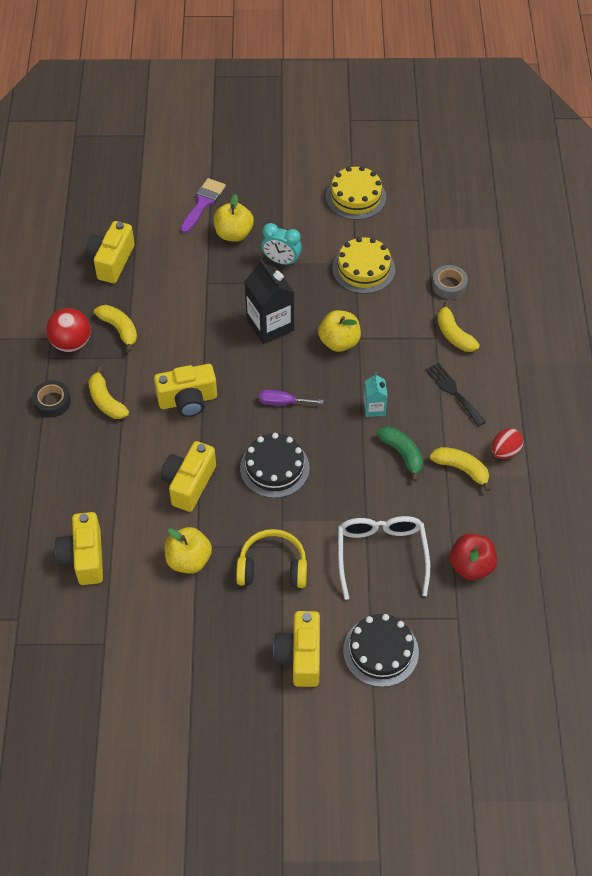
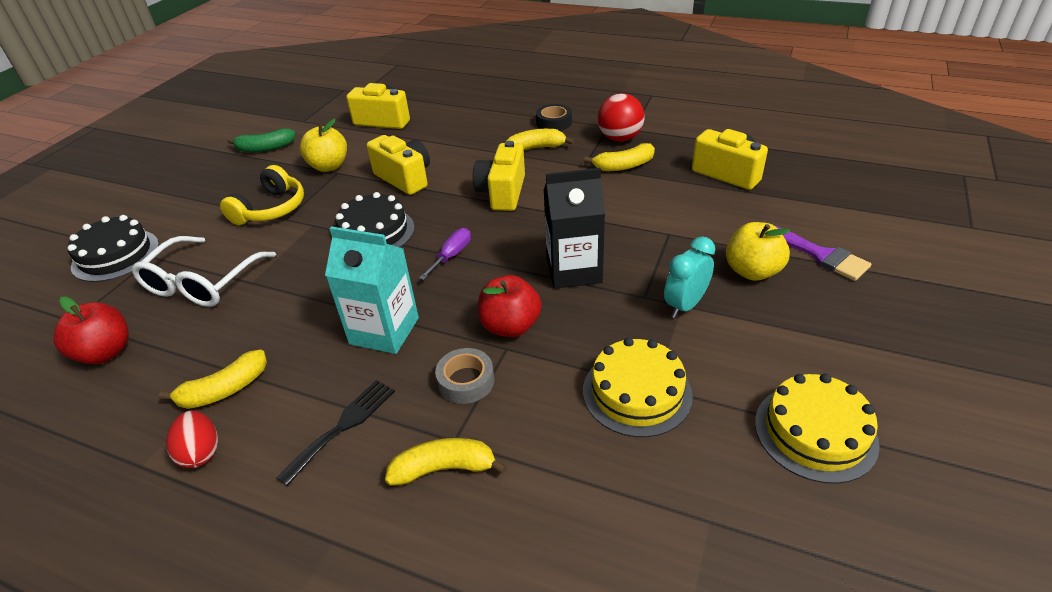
camera: 115 degrees right, 15 degrees down
yellow camera [273,611,320,687] -> none
yellow apple [318,310,361,352] -> red apple [478,275,542,337]
white glasses [338,516,430,600] -> white glasses turned 90 degrees clockwise [132,236,276,307]
turquoise carton [363,373,387,417] -> turquoise carton [325,226,419,354], size x1.85
green banana [376,427,423,482] -> green banana moved to [227,129,296,152]
black fork [426,362,486,427] -> black fork turned 45 degrees counterclockwise [276,380,395,486]
grey tape [432,265,468,299] -> grey tape moved to [435,348,494,404]

